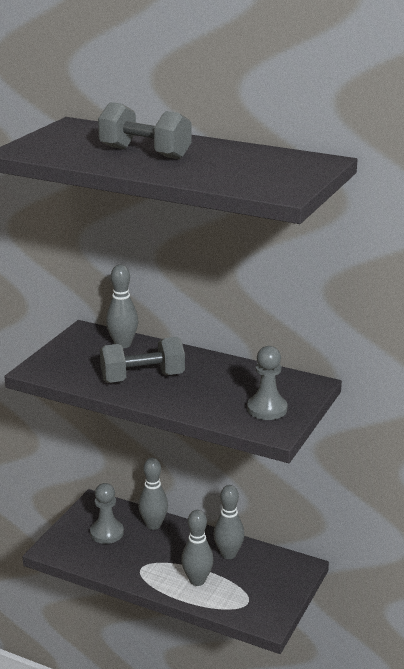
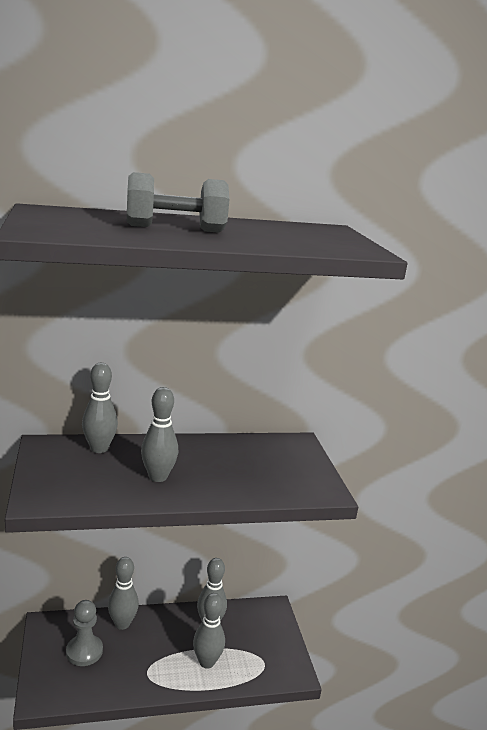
camera: 40 degrees left, 5 degrees down
grey dumbbell [100,337,185,383] -> grey bowling pin [141,387,178,482]
grey pawn [247,346,288,420] -> none

